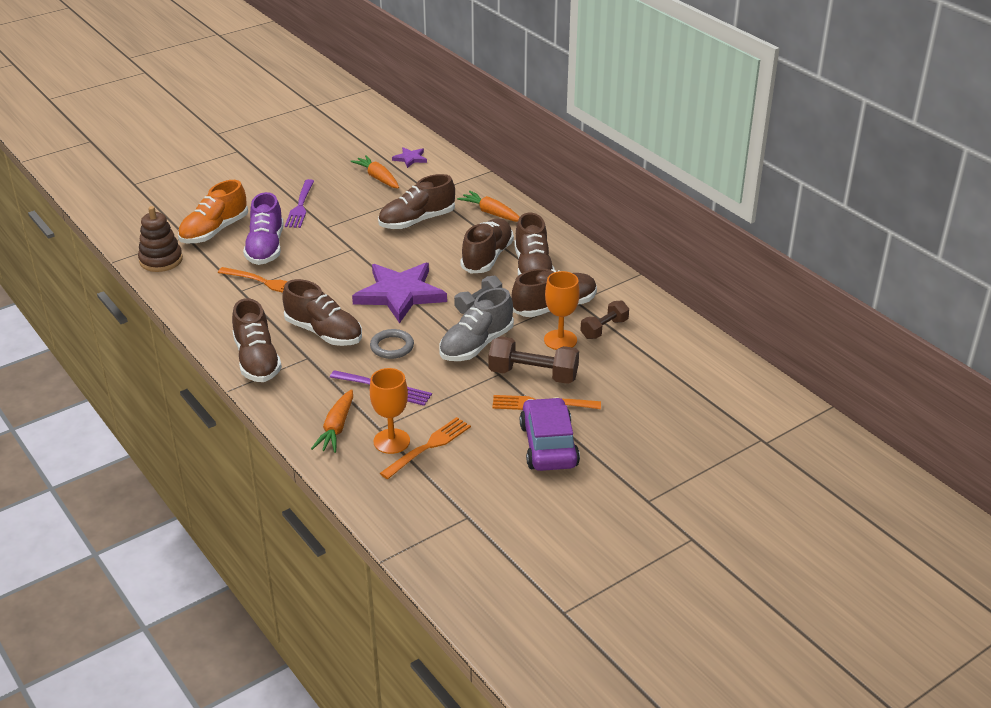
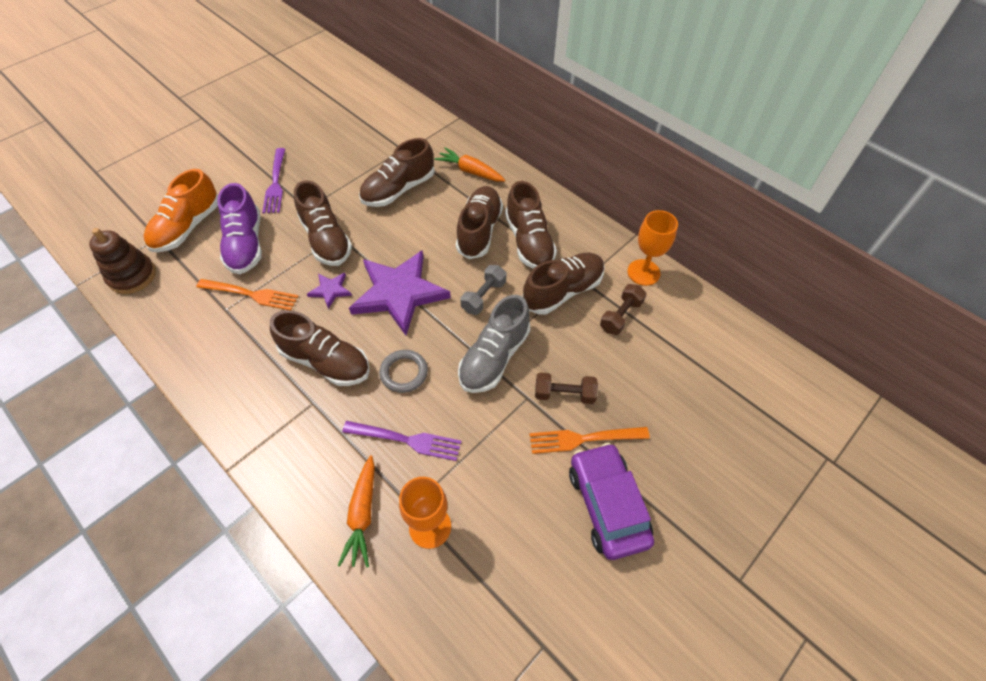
camera: 10 degrees left, 20 degrees up
brown shoe [232,298,282,382] -> brown shoe moved to [294,180,352,266]
orange carrot [350,155,399,189] -> none
orange fork [380,417,471,479] -> none
purple star [392,147,427,168] -> purple star moved to [307,273,352,309]
brown dumbbell [489,336,579,384] -> brown dumbbell [535,372,598,404], size x0.64
orange goblet [544,271,580,350] -> orange goblet moved to [627,210,678,286]

